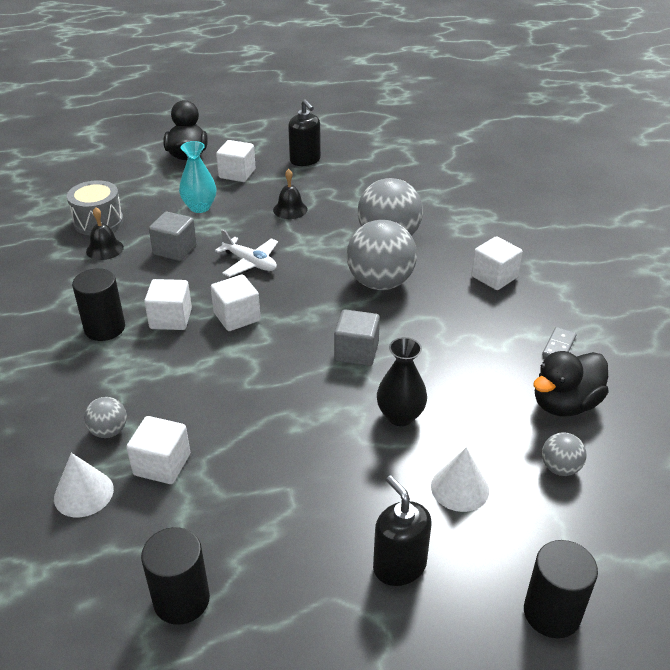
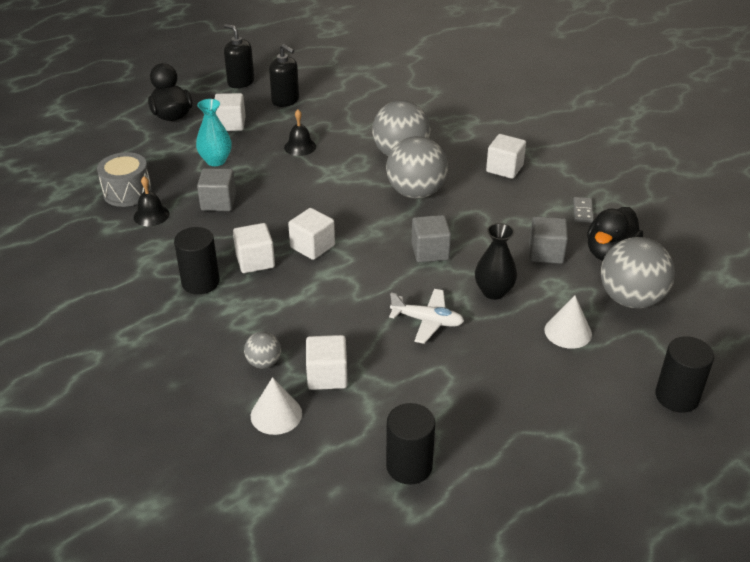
camera: 20 degrees left, 0 degrees up
white plane [215,229,278,277] -> white plane moved to [389,289,464,344]
black soap dispenser [373,475,432,586] -> black soap dispenser moved to [224,24,254,88]
grey ball [542,432,587,476] -> grey ball [601,237,675,308], size x2.07
none -> grey cube [529,216,568,264]

